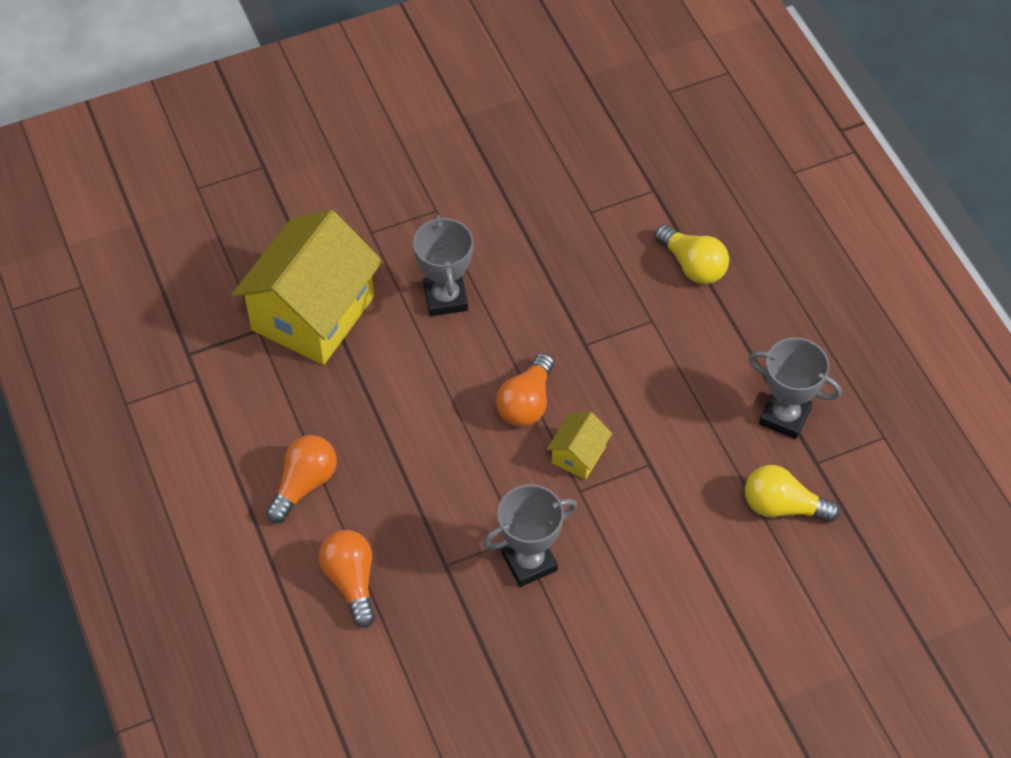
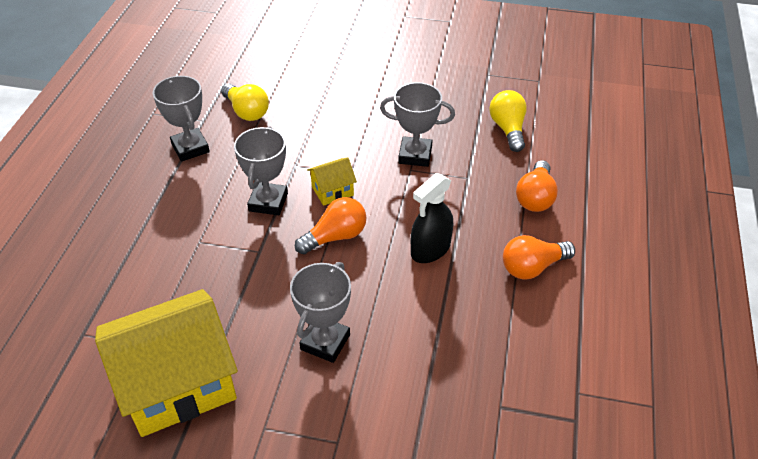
camera: 145 degrees left, 10 degrees down
yellow house [232,210,383,365] -> yellow house moved to [95,289,238,437]
yellow light bulb [655,225,729,284] -> yellow light bulb moved to [489,90,527,152]
none -> grey trophy [234,127,288,215]
none -> black spray bottle [411,173,453,263]

